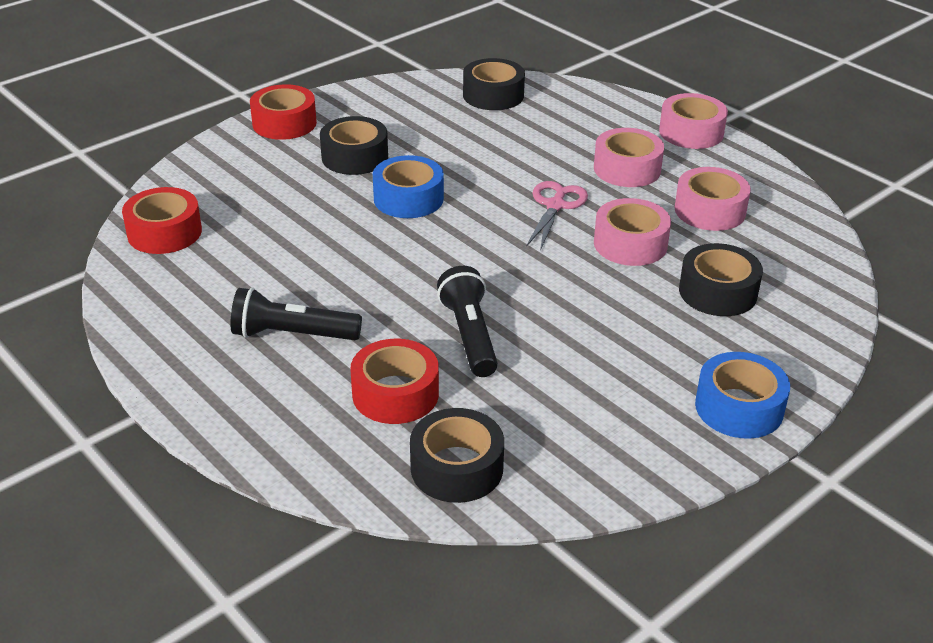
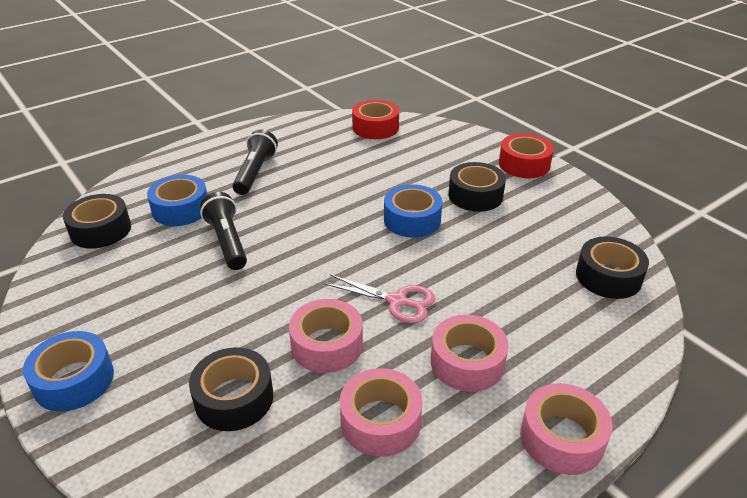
camera: 95 degrees right, 0 degrees up
red tape [350,339,439,424] -> blue tape [147,175,207,226]
black flashlight [437,266,498,377] -> black flashlight turned 105 degrees counterclockwise [200,192,247,270]

